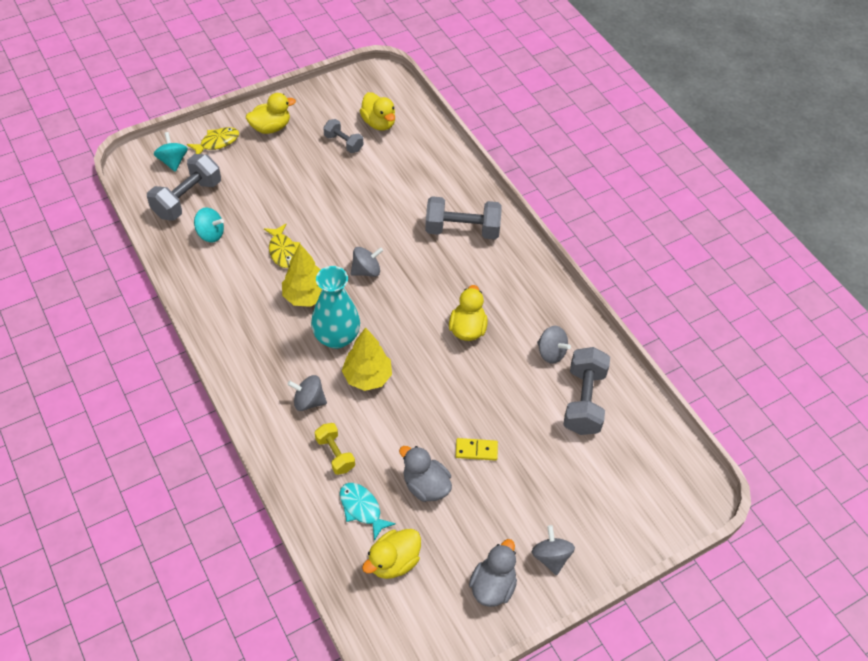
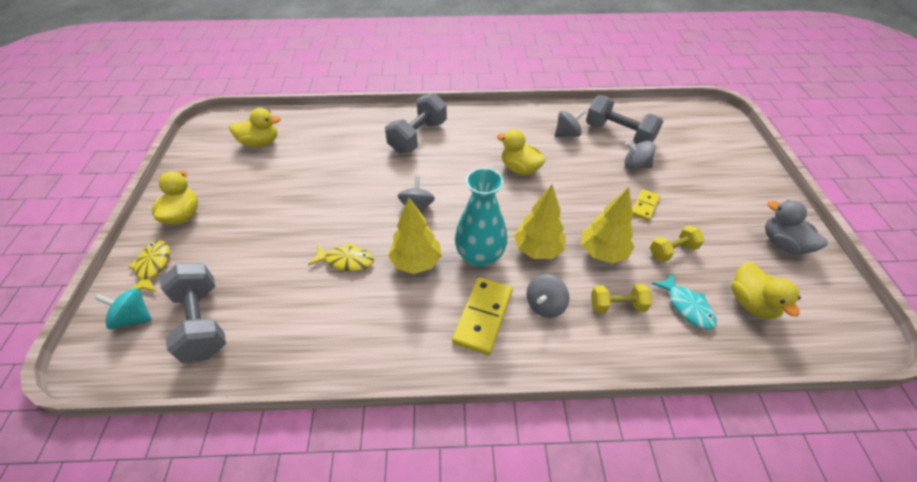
camera: 60 degrees left, 5 degrees down
turquoise spinning top [194,208,224,243] -> none
grey dumbbell [323,119,363,153] -> none
turquoise fish [340,483,396,541] -> turquoise fish turned 105 degrees counterclockwise [651,273,717,330]
grey duck [399,446,452,502] -> yellow dumbbell [650,225,705,262]
grey spinning top [532,525,575,576] -> grey spinning top moved to [624,141,655,169]
none -> yellow domino [452,277,513,355]
none -> yellow tree [581,187,635,263]

